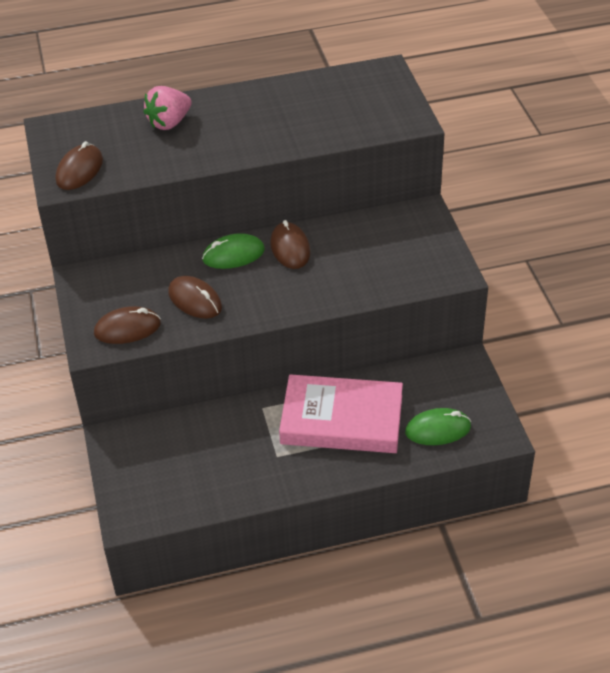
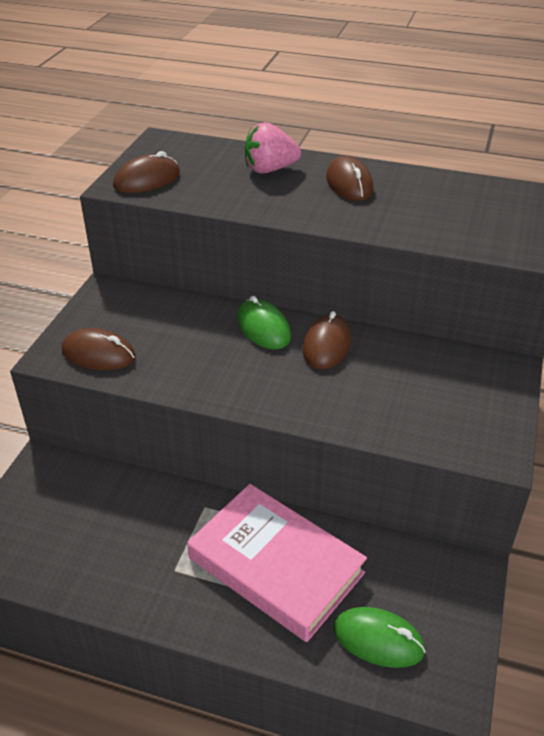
camera: 30 degrees right, 5 degrees down
brown mouse [168,276,222,318] -> brown mouse moved to [326,156,373,201]
green mouse [202,233,265,269] -> green mouse turned 45 degrees clockwise [237,296,291,349]

